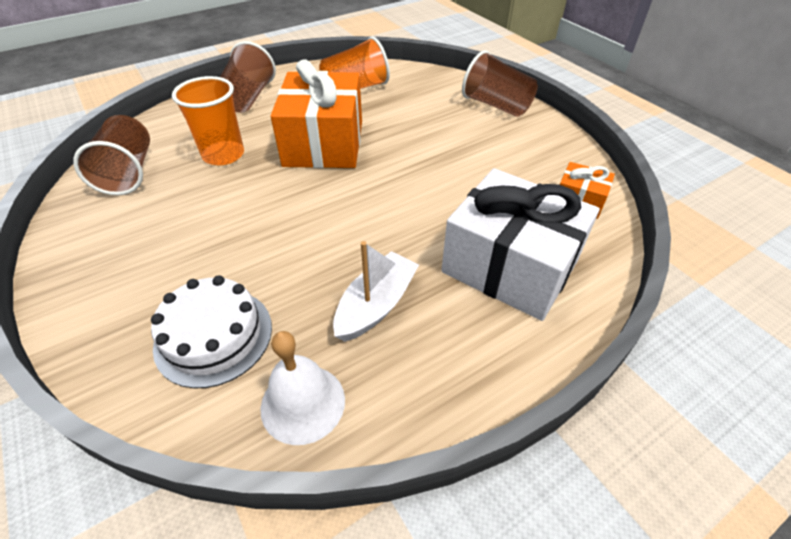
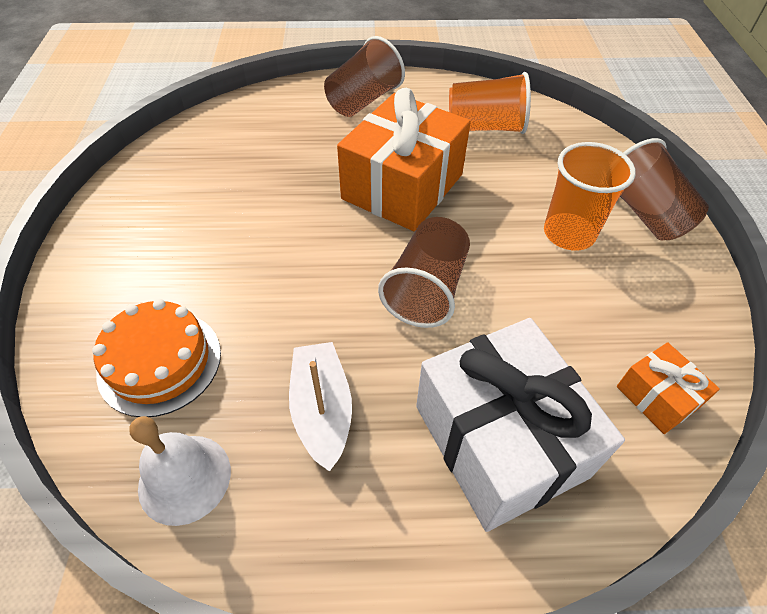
camera: 30 degrees right, 5 degrees up
brown cup [73,115,150,195] -> brown cup moved to [378,217,470,328]
white cake [151,275,272,389] -> orange cake [92,299,221,417]
orange cup [172,76,244,166] -> orange cup moved to [544,142,636,251]
white boat [333,241,419,342] -> white boat turned 75 degrees counterclockwise [289,342,352,472]

